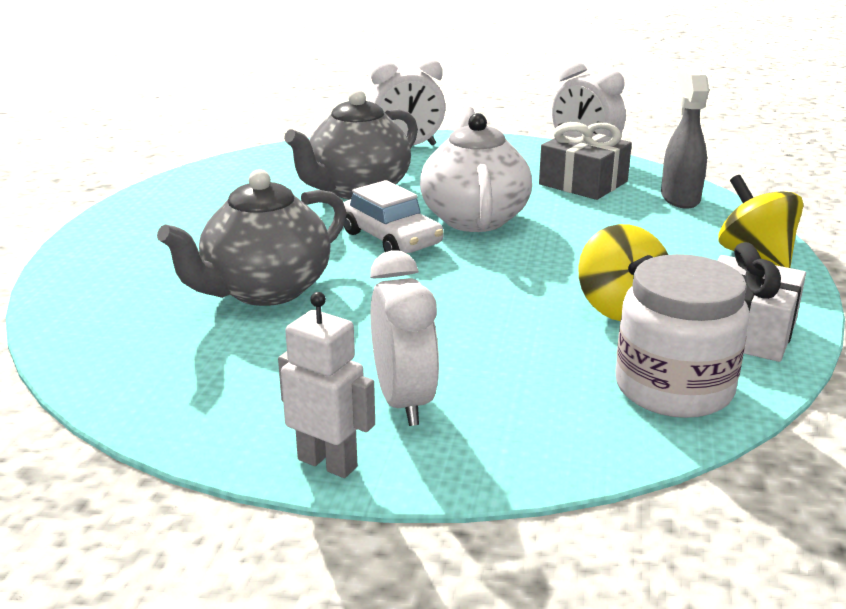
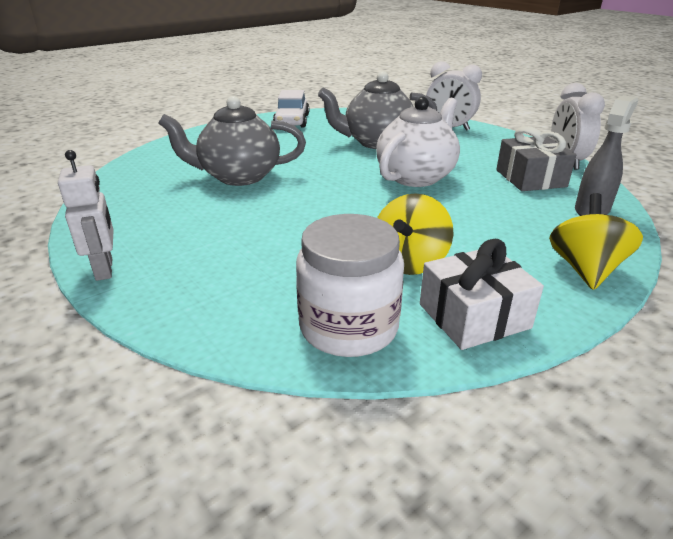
camera: 40 degrees right, 5 degrees up
white car [343,180,443,253] -> white car moved to [273,90,309,128]
white clock [370,250,439,426] -> none

